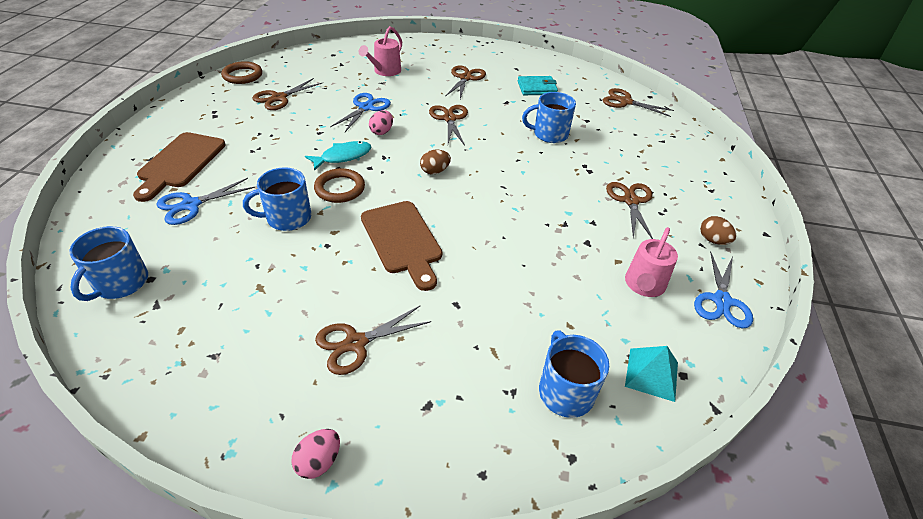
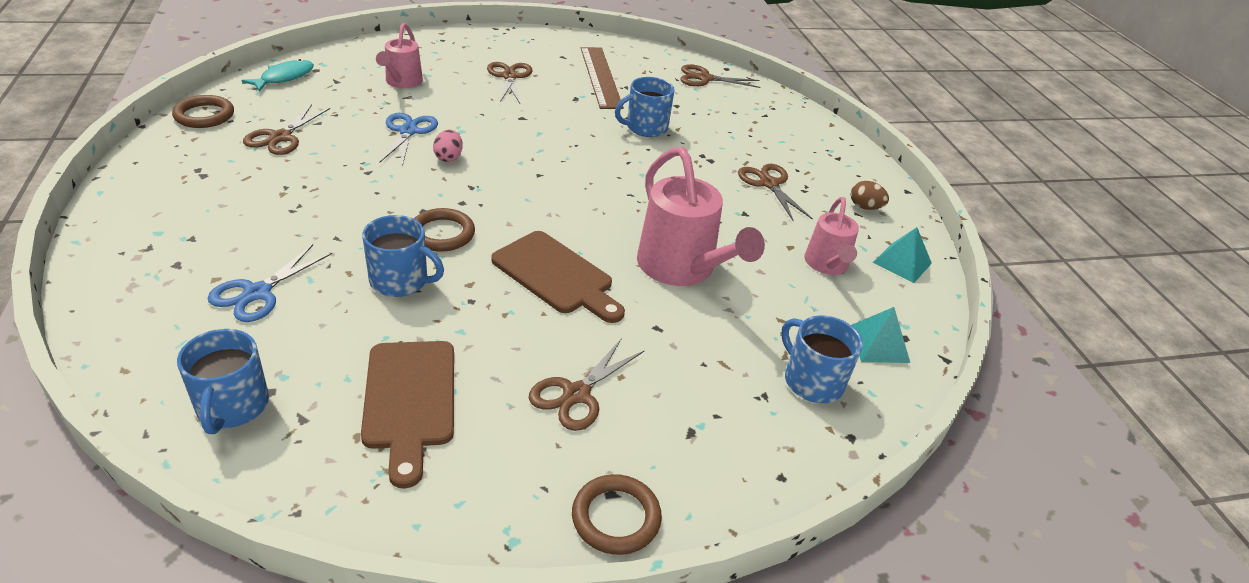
camera: 25 degrees left, 5 degrees down
brown cutting board [133,132,226,202] -> brown cutting board moved to [361,341,454,488]
blue mug [243,167,311,231] -> blue mug turned 120 degrees counterclockwise [362,215,444,297]
pink egg [291,429,340,479] -> brown ring [572,474,662,555]
turquoise fish [305,141,372,171] -> turquoise fish moved to [241,59,314,92]
brown egg [420,150,451,175] -> none
brown scissors [429,105,468,146] -> none
turquoise wallet [518,76,558,95] -> brown ruler [581,47,624,109]
blue scissors [694,251,753,328] -> turquoise pyramid [873,227,932,283]
none -> pink watering can [637,147,765,286]

